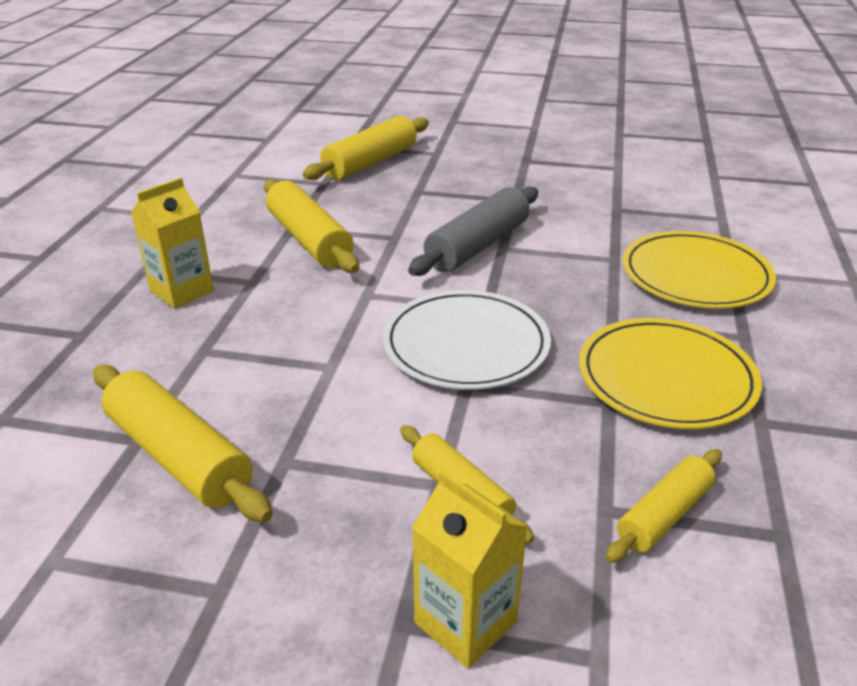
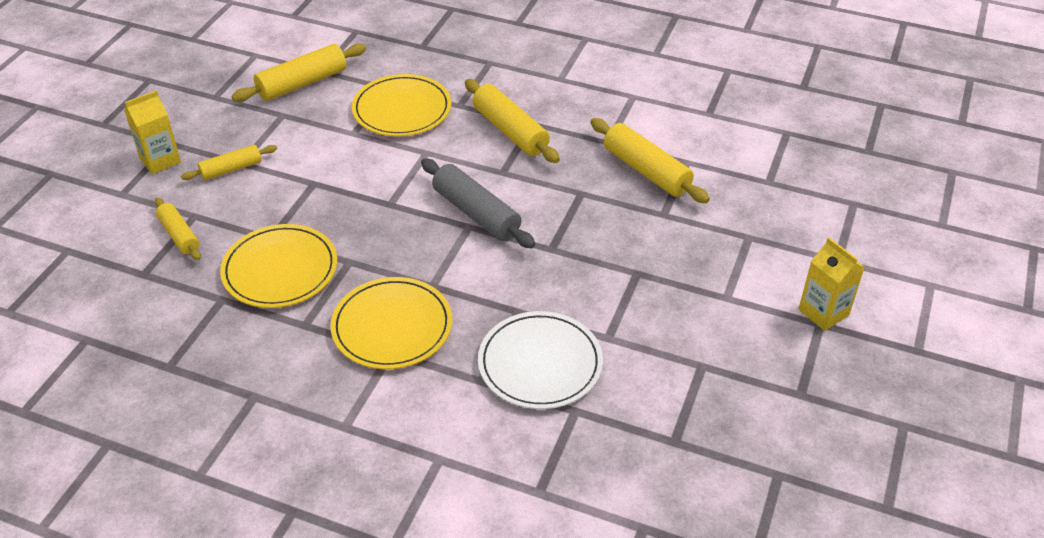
camera: 100 degrees right, 10 degrees up
yellow carton [131,178,214,309] -> yellow carton moved to [798,237,865,331]
yellow rolling pin [264,179,359,273] -> yellow rolling pin turned 75 degrees clockwise [465,79,560,163]
white plate [383,290,551,390] -> white plate moved to [478,311,603,409]
none -> yellow plate [352,74,451,136]

